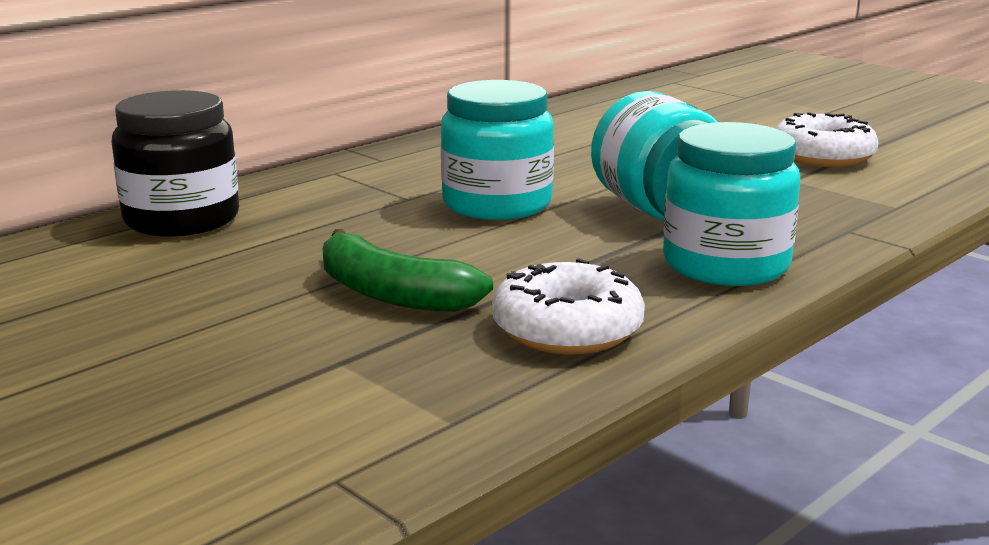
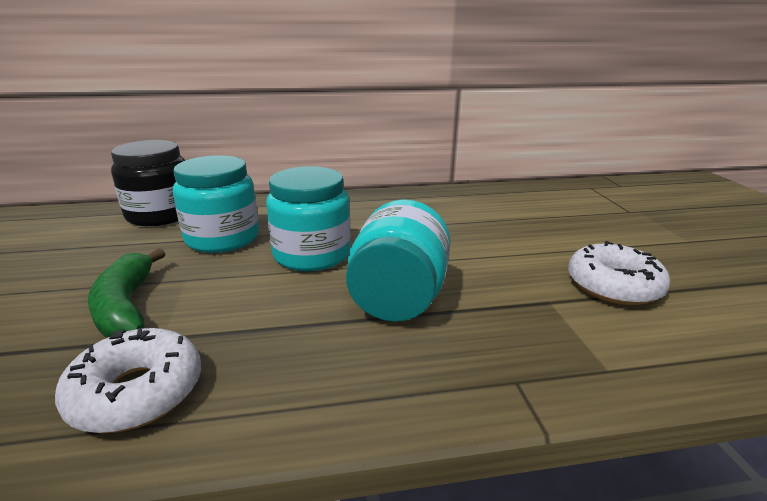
camera: 35 degrees right, 5 degrees up
turquoise jar [663,122,801,286] -> turquoise jar moved to [173,155,259,253]

